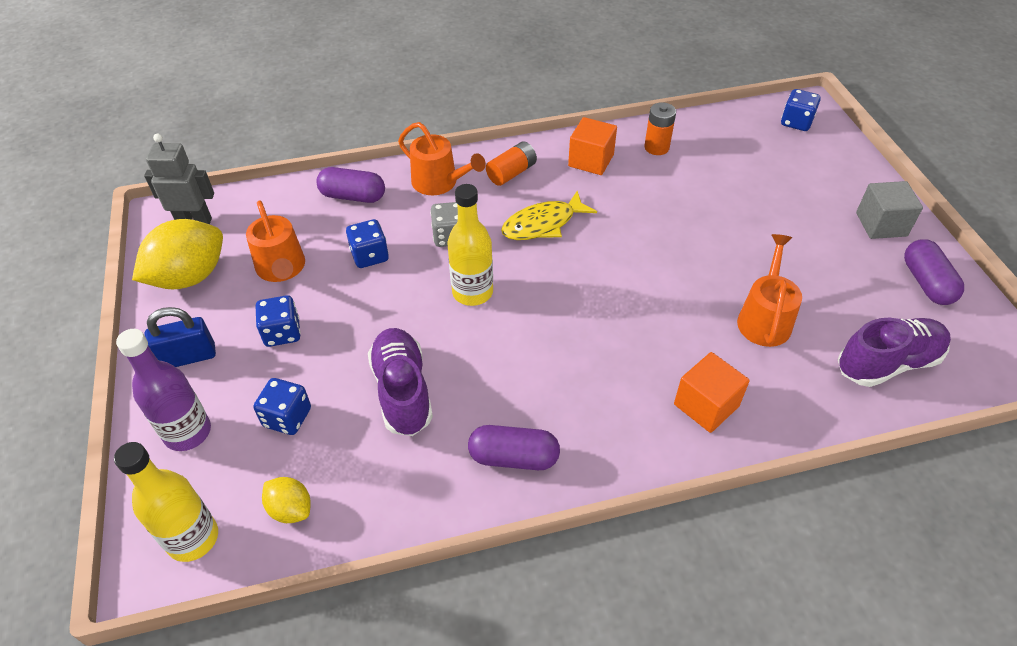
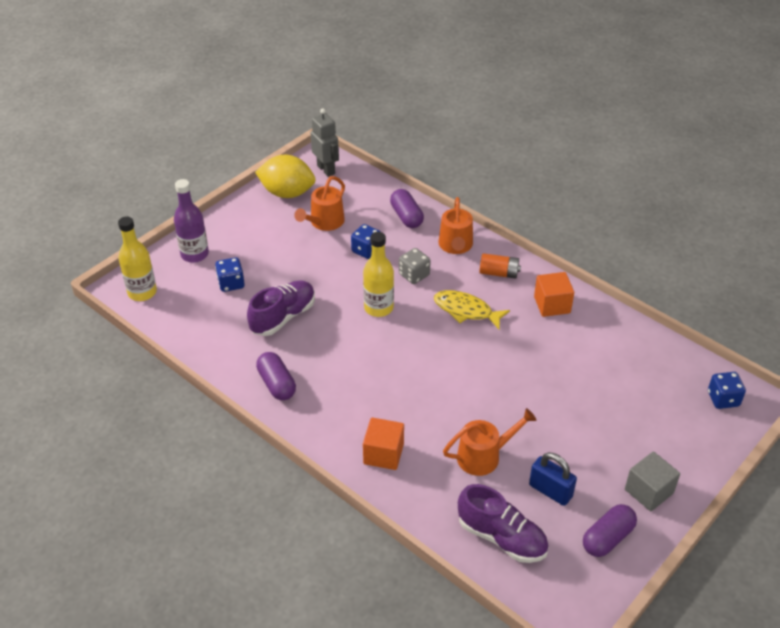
camera: 55 degrees right, 5 degrees down
blue padlock [145,307,216,367] -> blue padlock moved to [529,453,577,506]
blue dice [256,295,301,347] -> none
yellow lemon [262,477,311,523] -> none
orange battery [644,102,676,155] -> none

